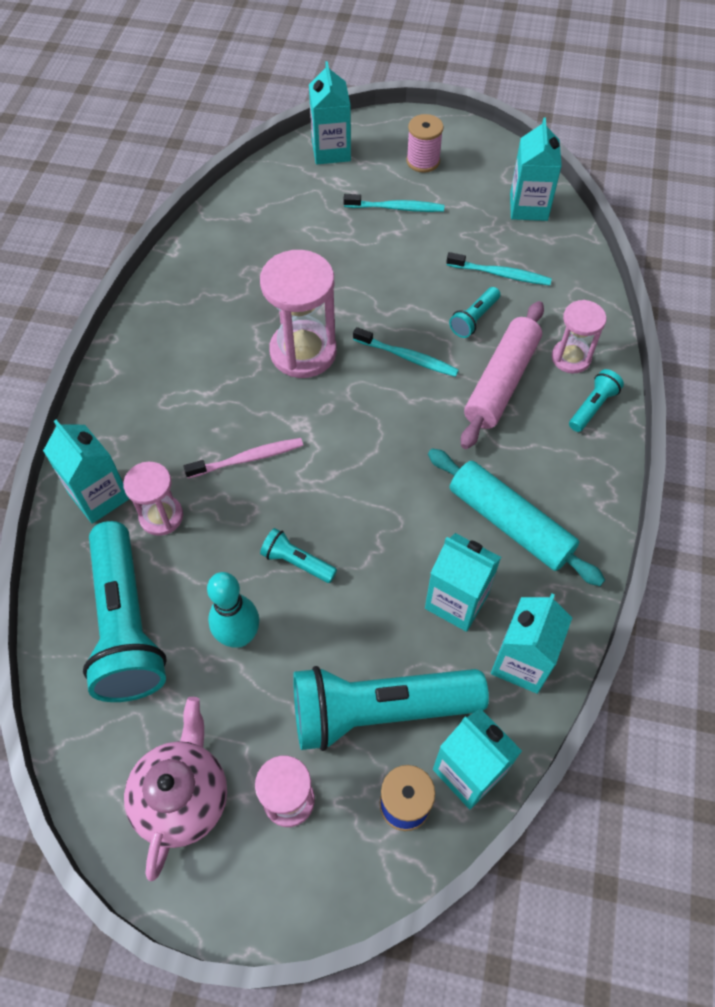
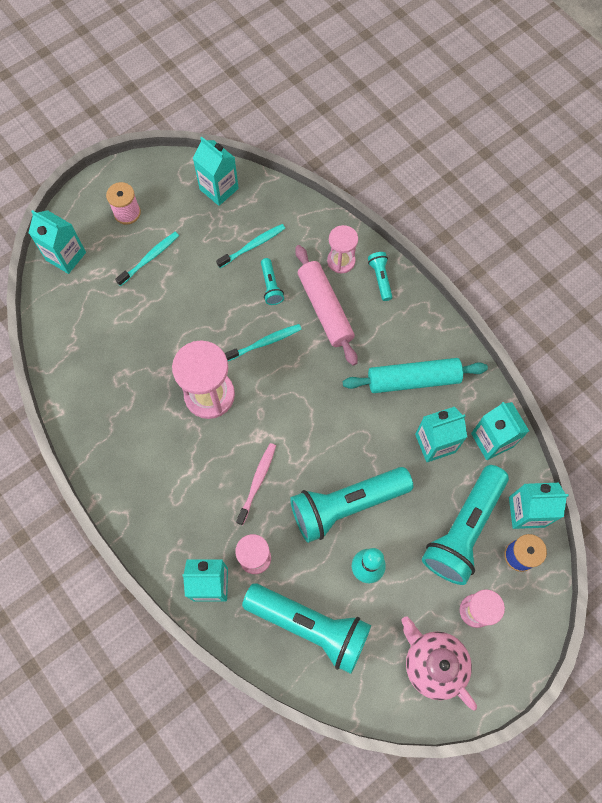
camera: 50 degrees left, 10 degrees up
turquoise flashlight [260,528,337,583] -> turquoise flashlight [290,467,413,543], size x2.26

